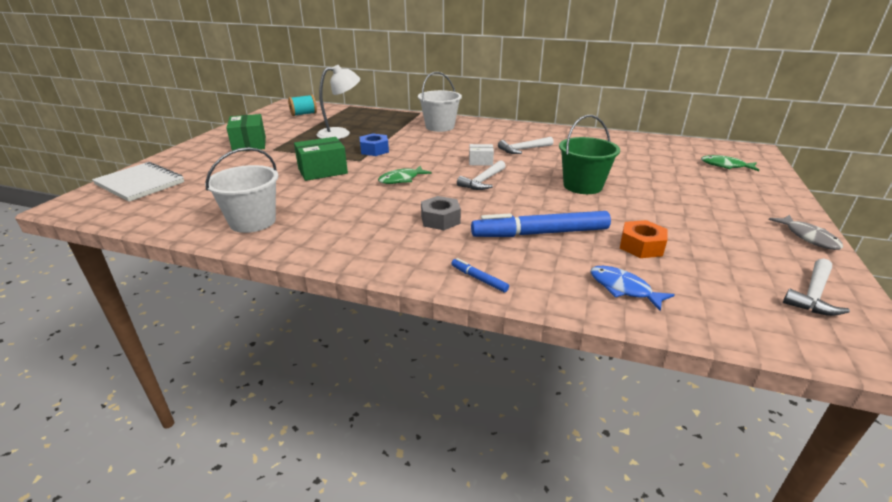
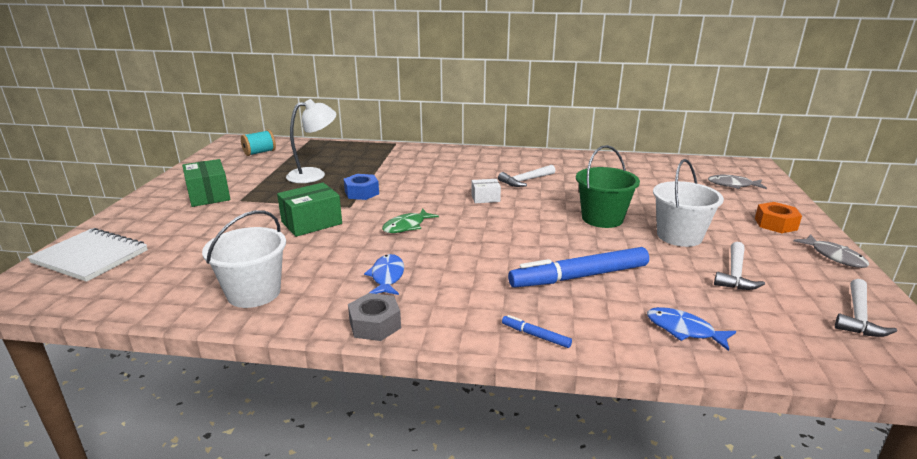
camera: 10 degrees left, 5 degrees down
white bucket [418,72,462,132] -> white bucket moved to [653,159,724,247]
grey nut [421,196,461,230] -> grey nut moved to [348,293,401,341]
white hammer [457,160,506,190] -> white hammer moved to [714,242,765,290]
orange nut [620,220,667,258] -> orange nut moved to [755,202,802,233]
green fish [701,155,759,171] -> grey fish [708,175,767,189]
none -> blue fish [364,254,404,295]

